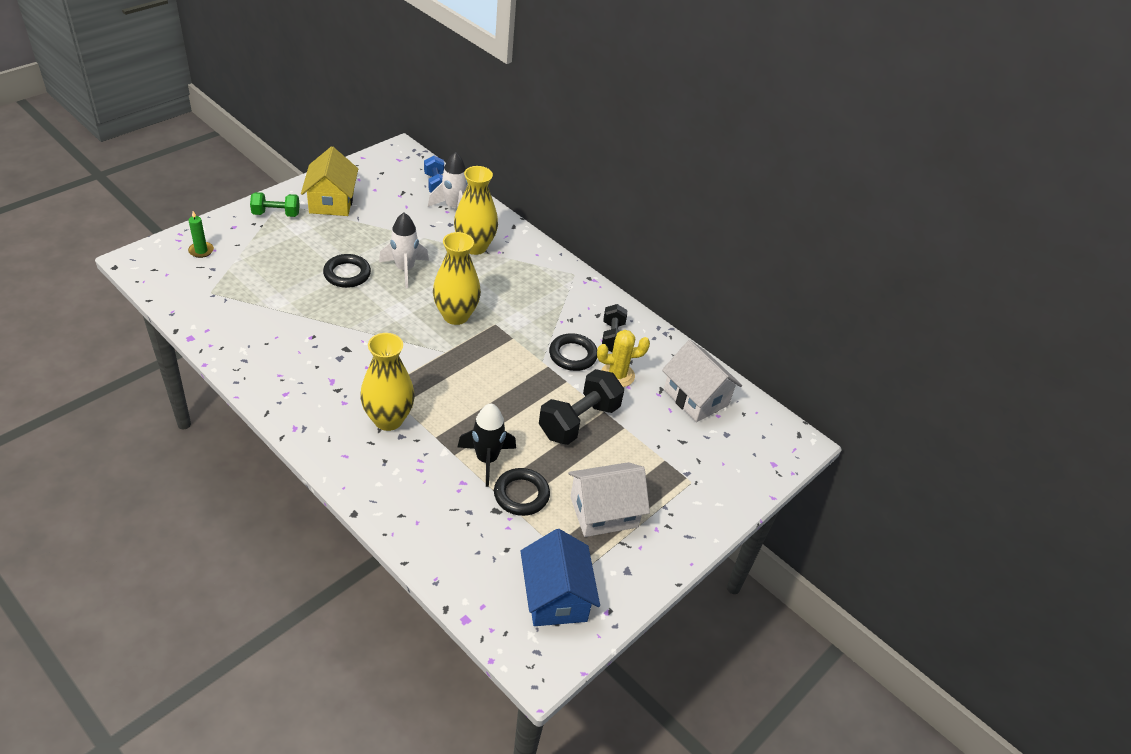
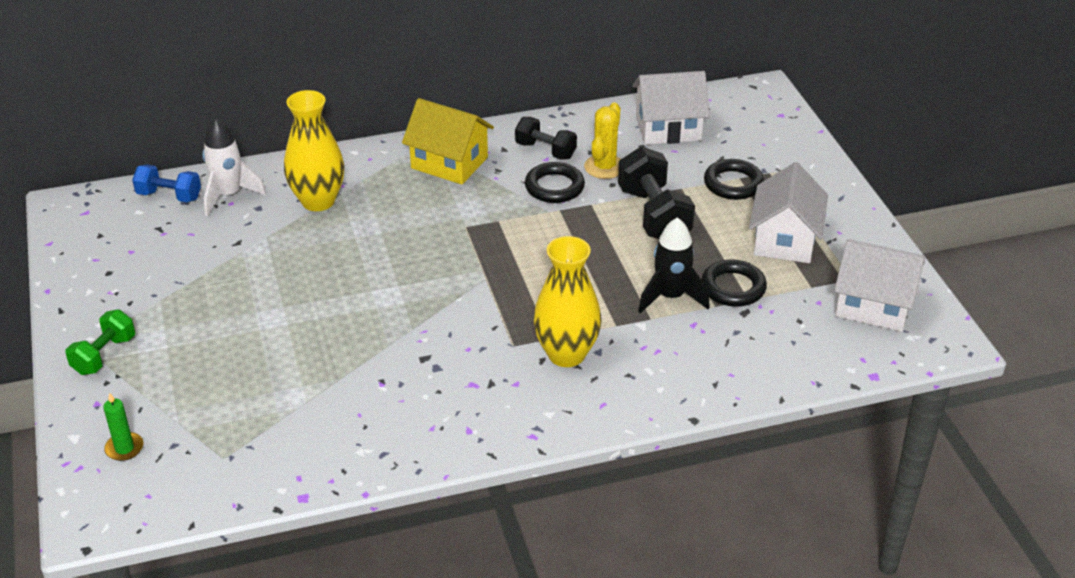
camera: 55 degrees left, 5 degrees down
yellow house [301,146,358,216] -> yellow house moved to [402,98,494,185]
black ring [323,254,371,288] -> black ring moved to [704,159,764,200]
white rocket [379,213,429,288] -> none
yellow vase [433,232,481,325] -> none
blue house [521,529,600,626] -> white house [834,239,925,332]

